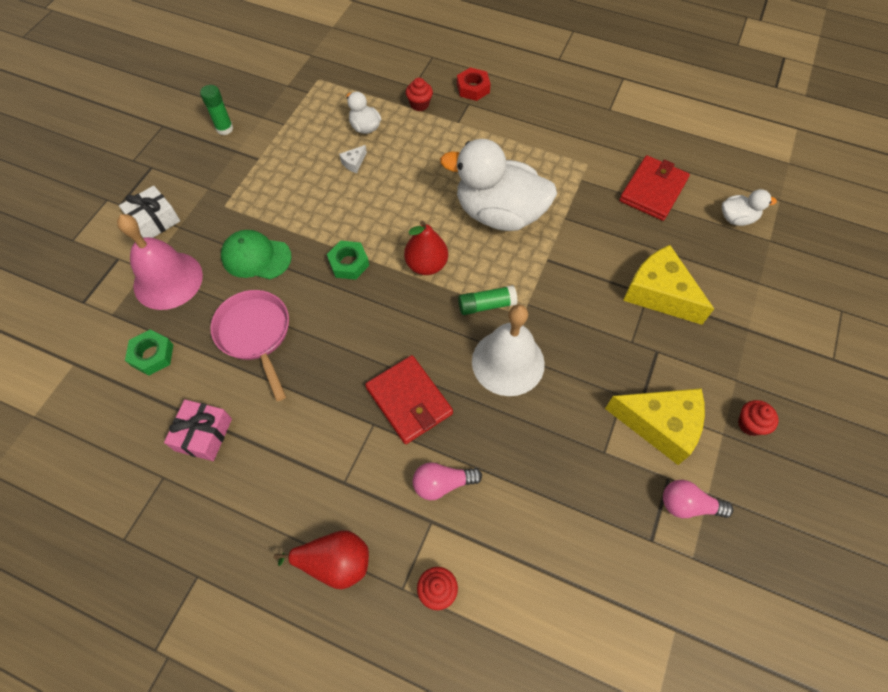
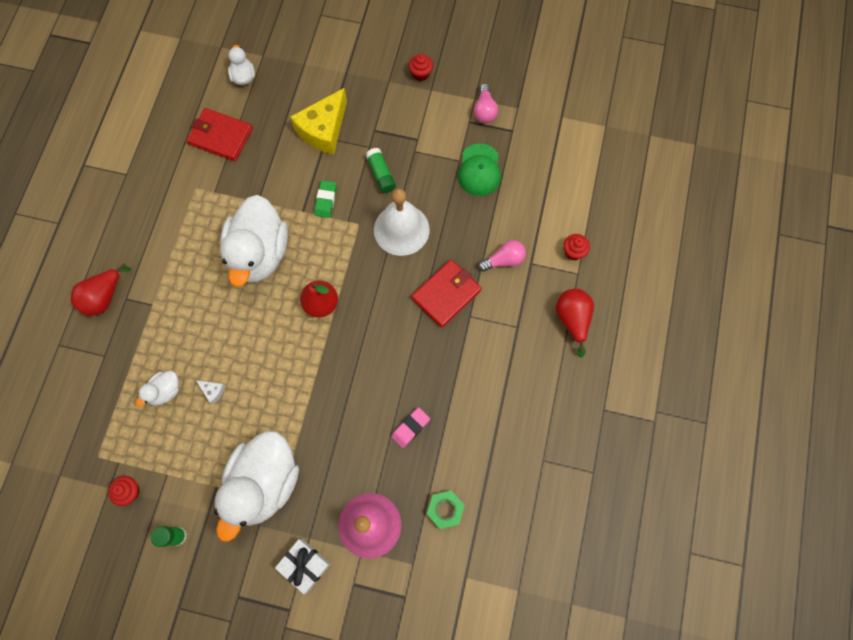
camera: 100 degrees left, 10 degrees up
pink gift [164,400,232,461] -> none
pink pan [210,290,289,401] -> pink eraser [391,407,430,448]
green cap [221,230,292,279] -> green cap moved to [458,143,501,196]
green nut [327,241,369,280] -> none
red cupcake [406,78,433,111] -> red cupcake moved to [108,476,140,506]
pink light bulb [413,462,482,500] -> pink light bulb turned 90 degrees counterclockwise [478,240,526,272]
red nut [457,67,491,101] -> red pear [71,263,131,316]
green glue stick [458,285,518,315] -> green glue stick moved to [366,148,396,193]
yellow cheese [605,388,705,465] -> none
none -> white duck [214,431,299,542]
none -> green eraser [315,180,337,218]

